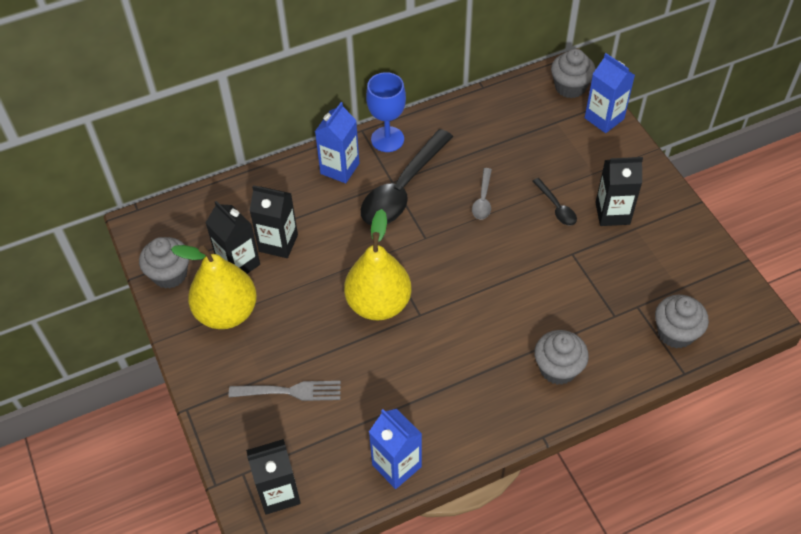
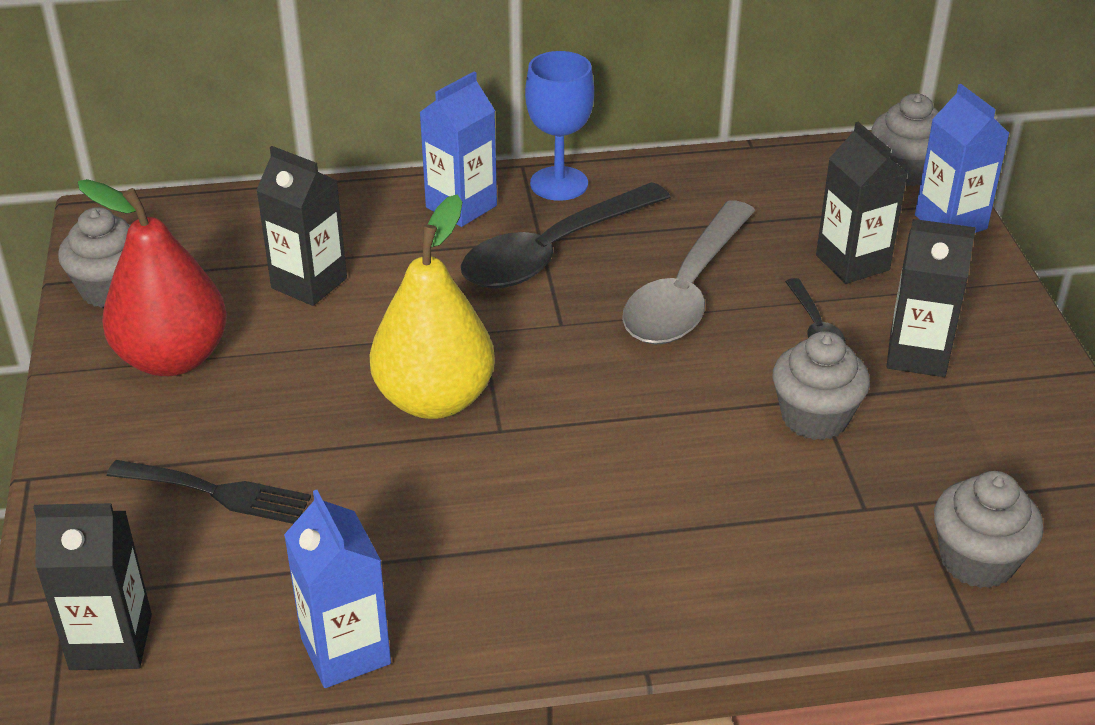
camera: 15 degrees right, 15 degrees down
yellow pear [171,245,257,329] -> red pear [78,179,227,376]
black carton [205,201,260,274] -> black carton moved to [816,122,907,284]
grey fork [229,381,341,401] -> black fork [107,460,311,524]
grey spoon [472,168,492,220] -> grey spoon [622,200,755,345], size x2.16
grey cupcake [534,330,589,385] -> grey cupcake moved to [773,331,870,440]

